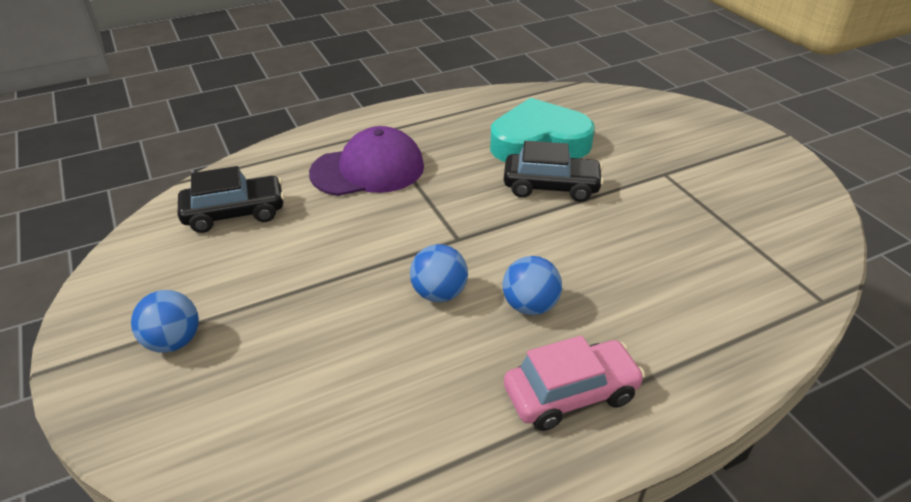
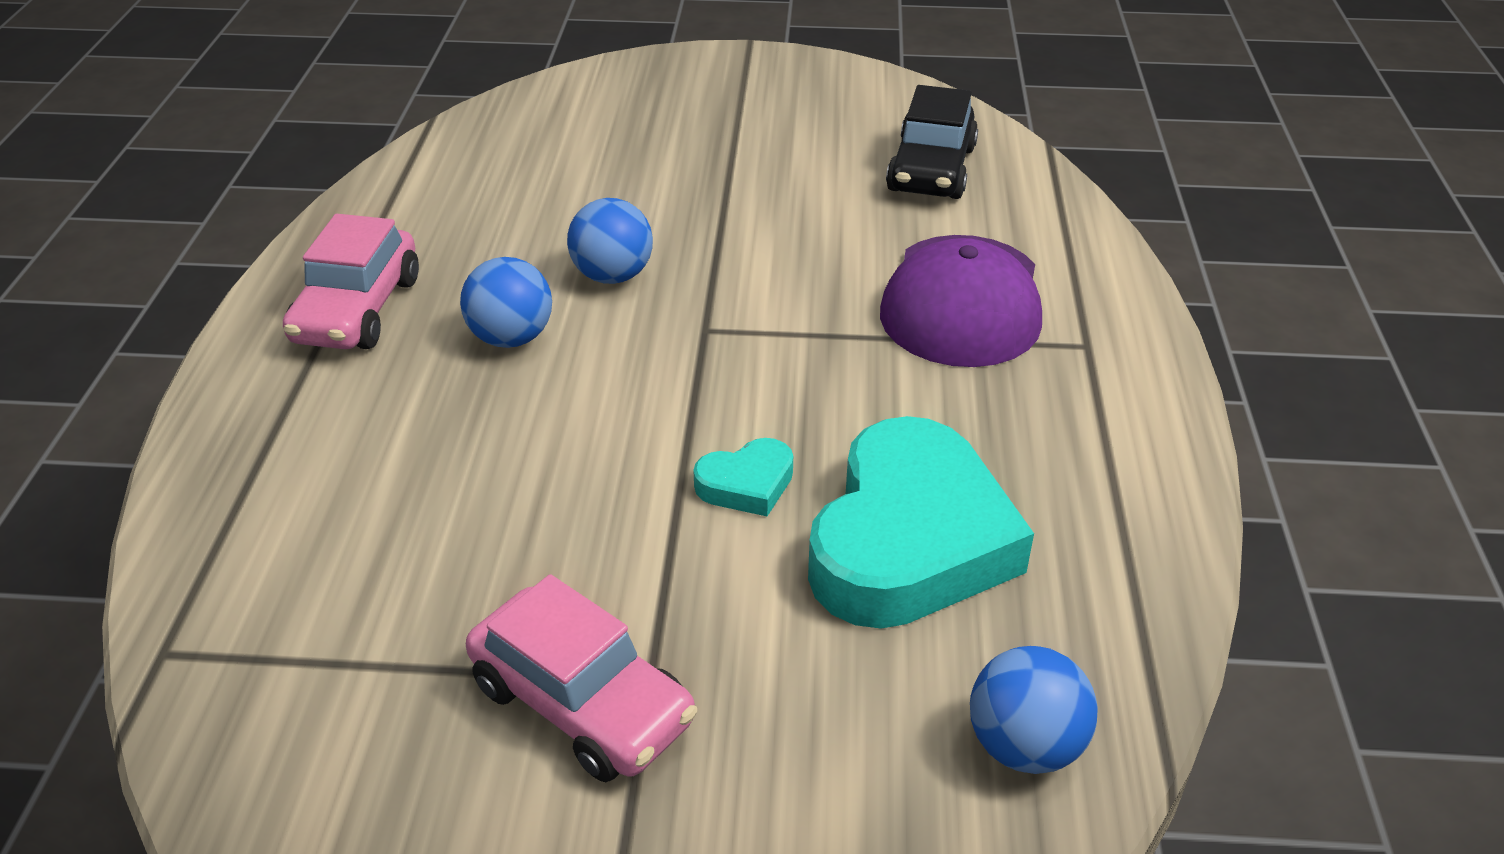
camera: 120 degrees right, 0 degrees up
blue ball [131,290,199,353] -> blue ball moved to [970,646,1098,774]
black car [504,141,604,202] -> turquoise heart [693,438,793,516]
none -> pink car [466,574,697,782]

